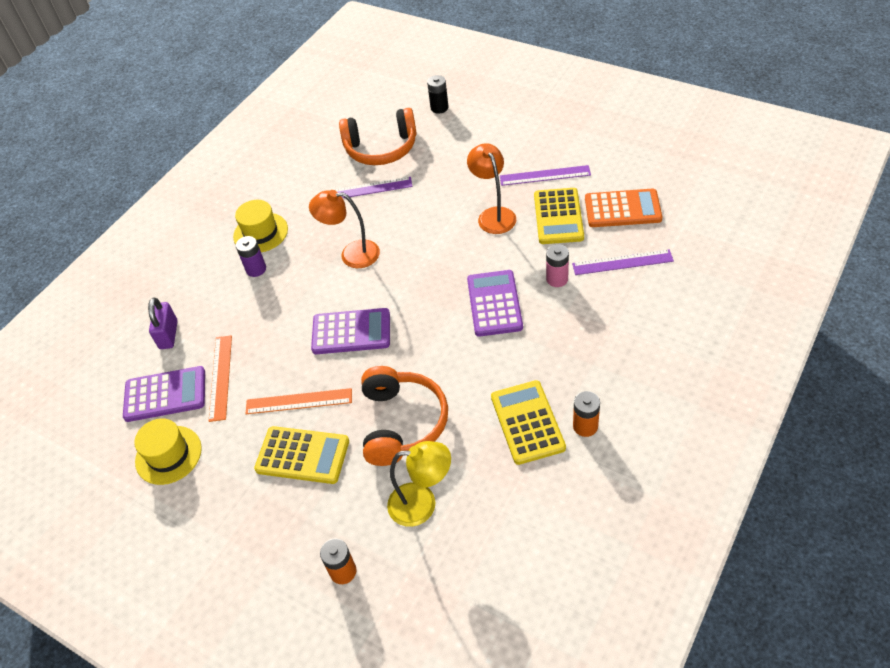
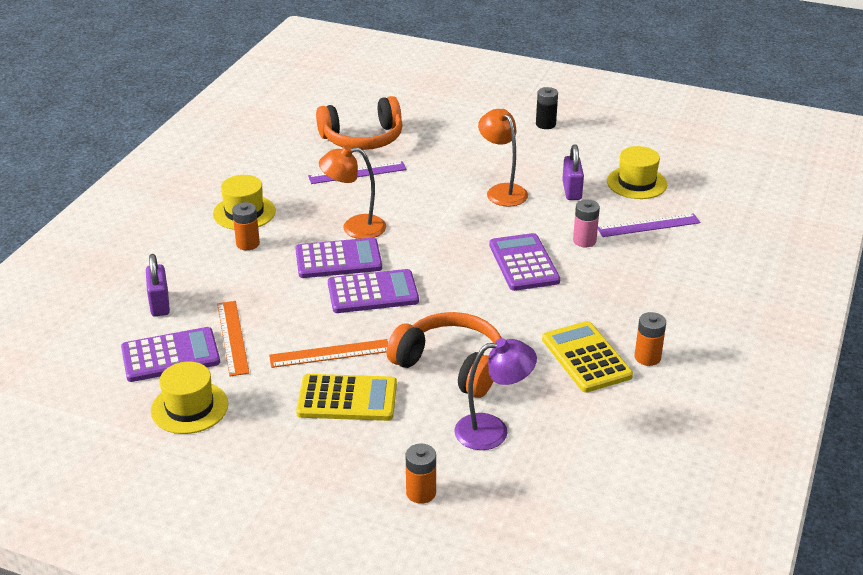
camera: 15 degrees left, 15 degrees down
purple battery [236,236,266,277] -> orange battery [232,202,260,250]
orange headphones [361,366,448,466] -> orange headphones turned 45 degrees counterclockwise [387,312,502,398]
yellow lamp [387,441,451,527] -> purple lamp [454,338,537,450]
black battery [427,75,449,113] -> black battery moved to [536,87,558,129]
purple ruler [500,165,591,186] -> none
yellow calculator [534,188,584,244] -> purple padlock [562,144,584,200]
orange calculator [585,189,663,227] -> yellow hat [607,146,667,199]
none -> purple calculator [295,238,382,278]

